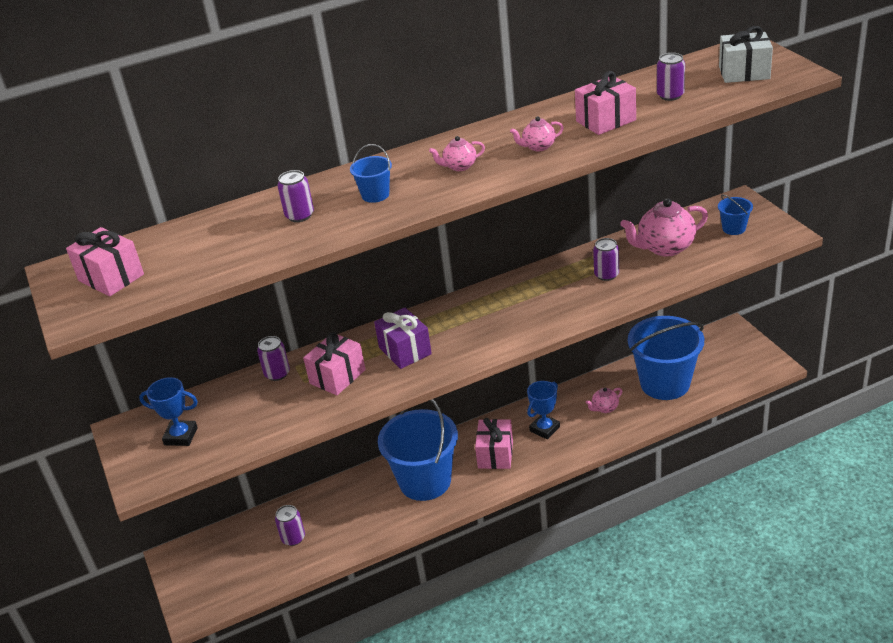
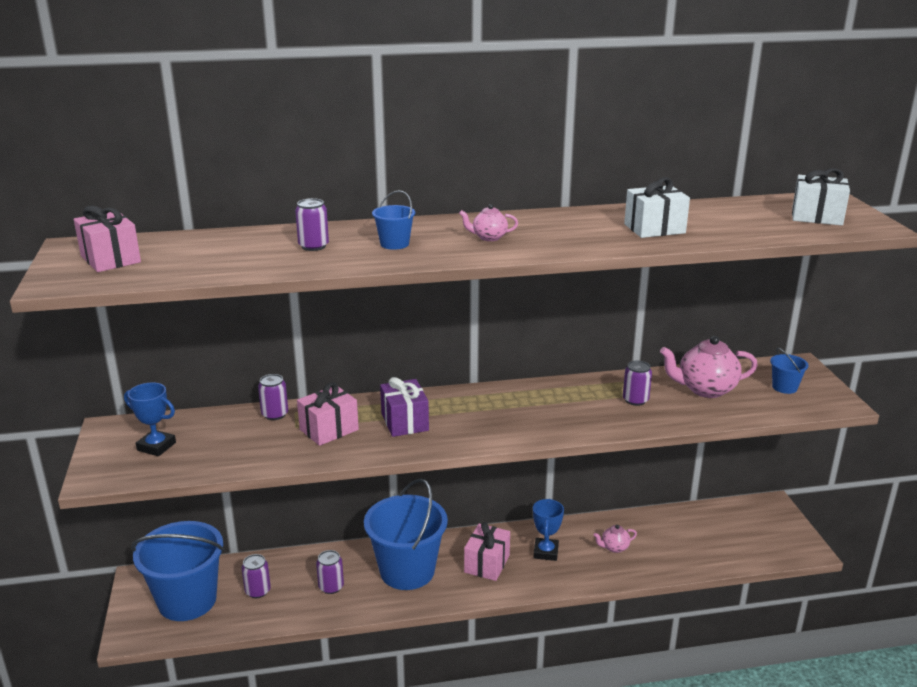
camera: 10 degrees right, 10 degrees down
pink teapot [510,116,564,151] -> none
blue trophy [527,381,560,440] -> blue trophy turned 45 degrees counterclockwise [533,499,564,561]
pink gift [575,71,636,135] -> white gift [624,177,690,238]
blue bucket [628,316,704,400] -> blue bucket moved to [131,521,224,621]
purple can [657,53,685,101] -> purple can moved to [316,550,344,594]

